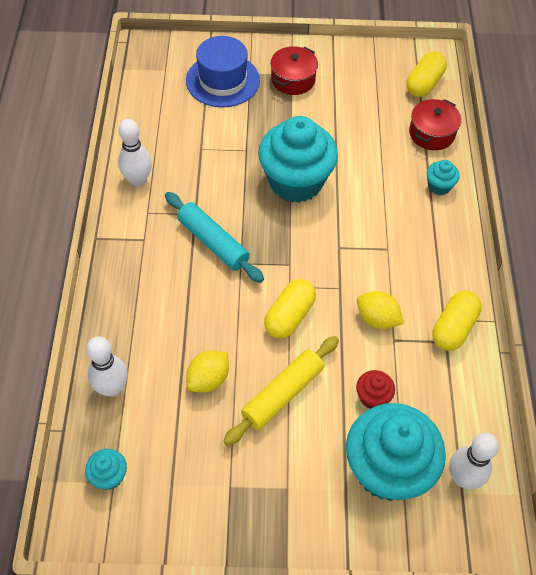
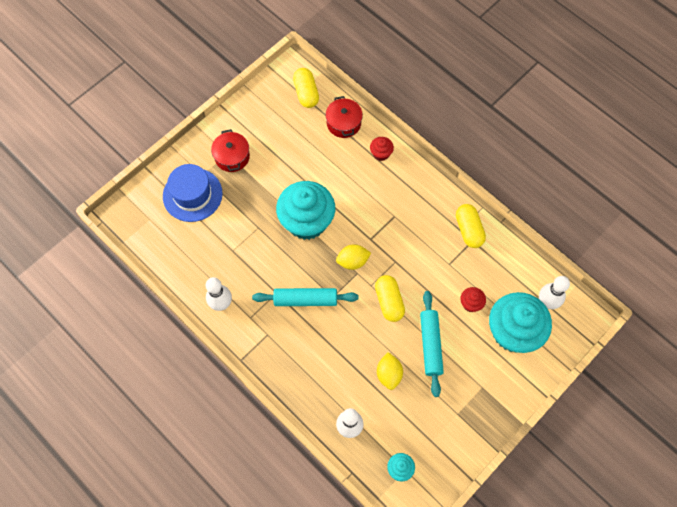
camera: 45 degrees left, 10 degrees up
yellow rolling pin [223,336,339,446] -> turquoise rolling pin [420,291,444,397]
yellow lemon [357,291,404,329] -> yellow lemon moved to [336,244,371,270]
turquoise cupcake [427,160,460,195] -> red cupcake [370,137,394,161]

